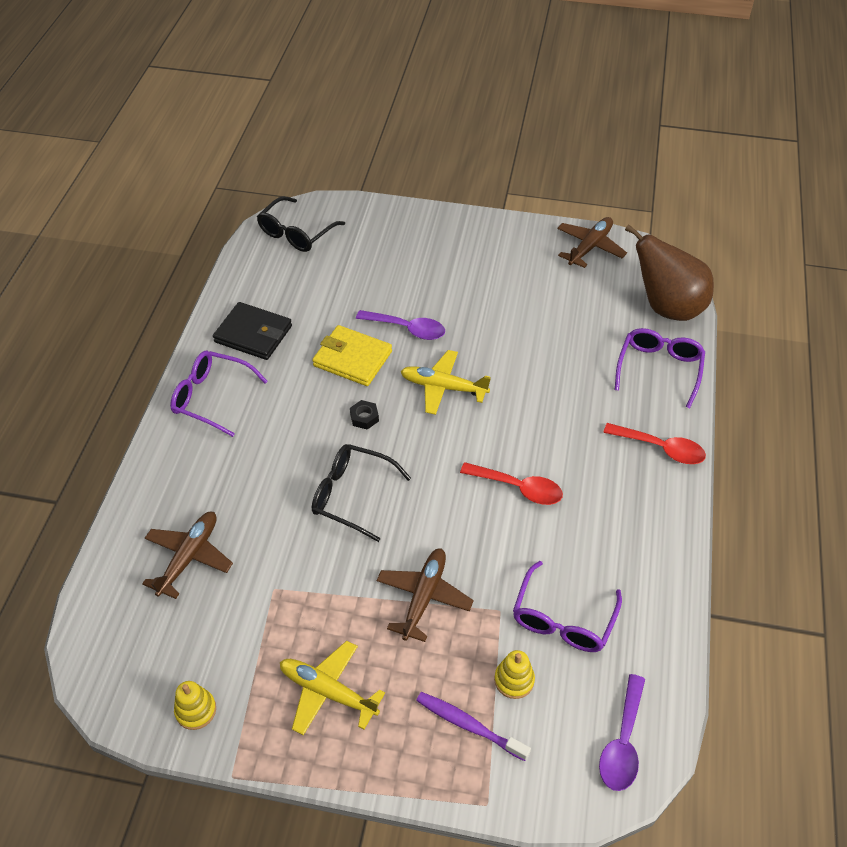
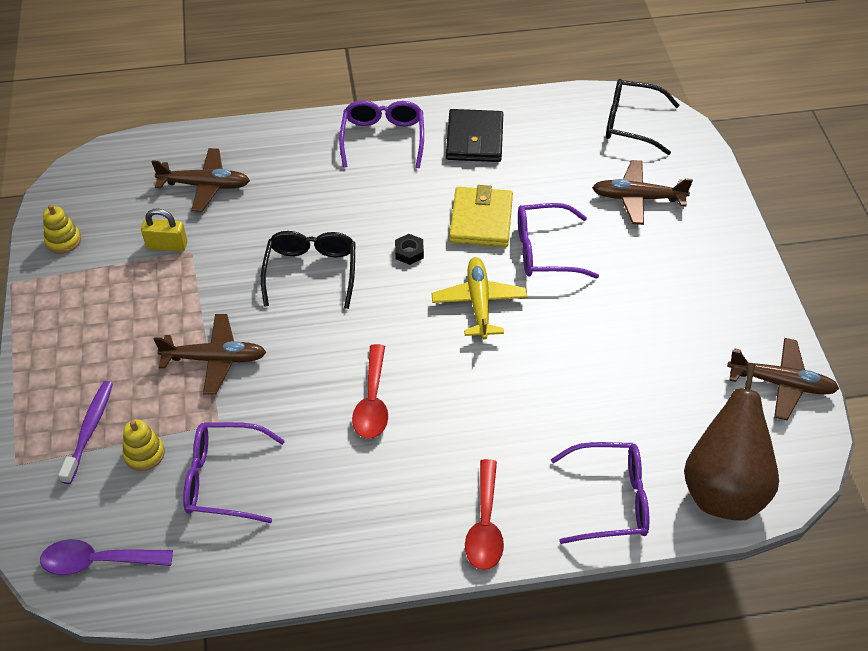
camera: 70 degrees right, 0 degrees up
yellow plane [280,641,385,735] -> none
purple spoon [356,310,445,340] -> purple glasses [518,203,599,278]
none -> yellow padlock [141,208,187,252]
none -> brown plane [592,160,693,225]

